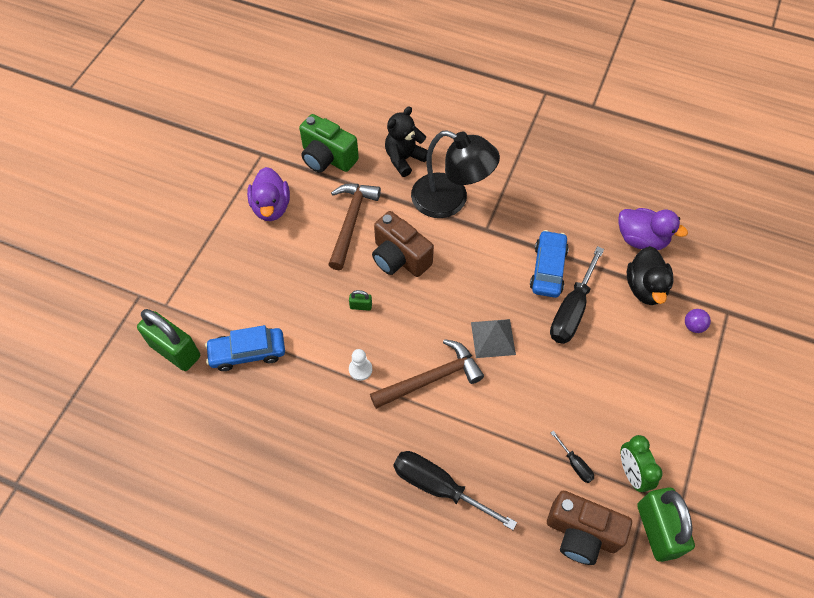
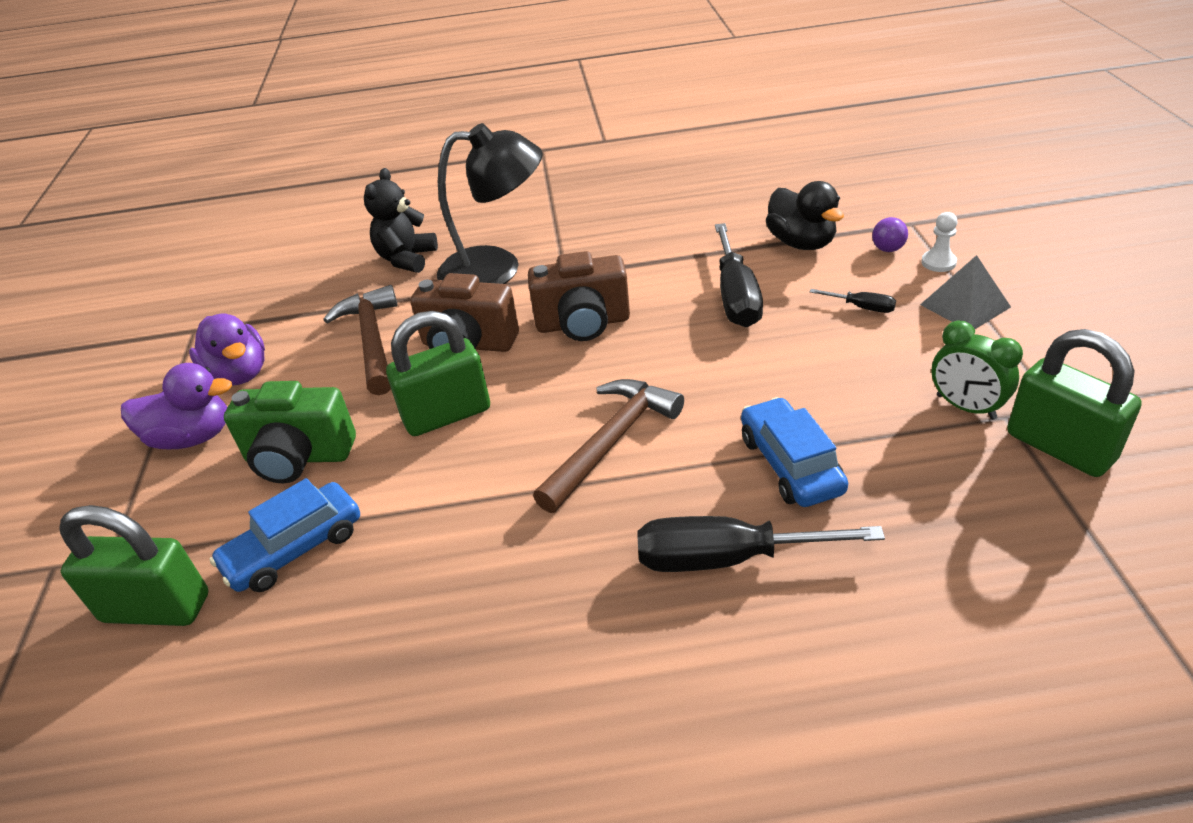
camera: 25 degrees left, 20 degrees down
green camera [299,114,359,172] -> green camera moved to [224,381,356,483]
green padlock [349,290,372,311] -> green padlock [386,311,490,436], size x2.40
white pawn [349,349,372,381] -> white pawn moved to [921,212,958,272]
grey pyramid [471,319,516,358] -> grey pyramid moved to [920,255,1011,329]
blue car [530,230,569,298] -> blue car moved to [741,397,848,507]
brown camera [547,491,632,565] -> brown camera moved to [528,251,630,341]
black screwdriver [551,431,594,483] -> black screwdriver moved to [810,289,896,313]
purple duck [618,208,688,250] -> purple duck moved to [121,363,232,449]

